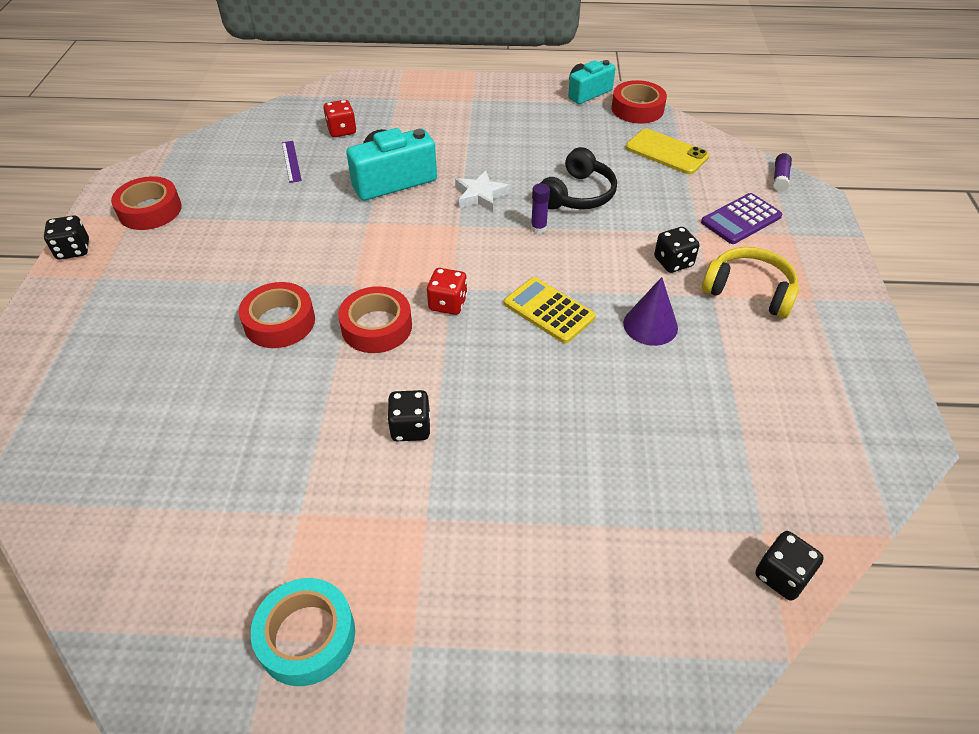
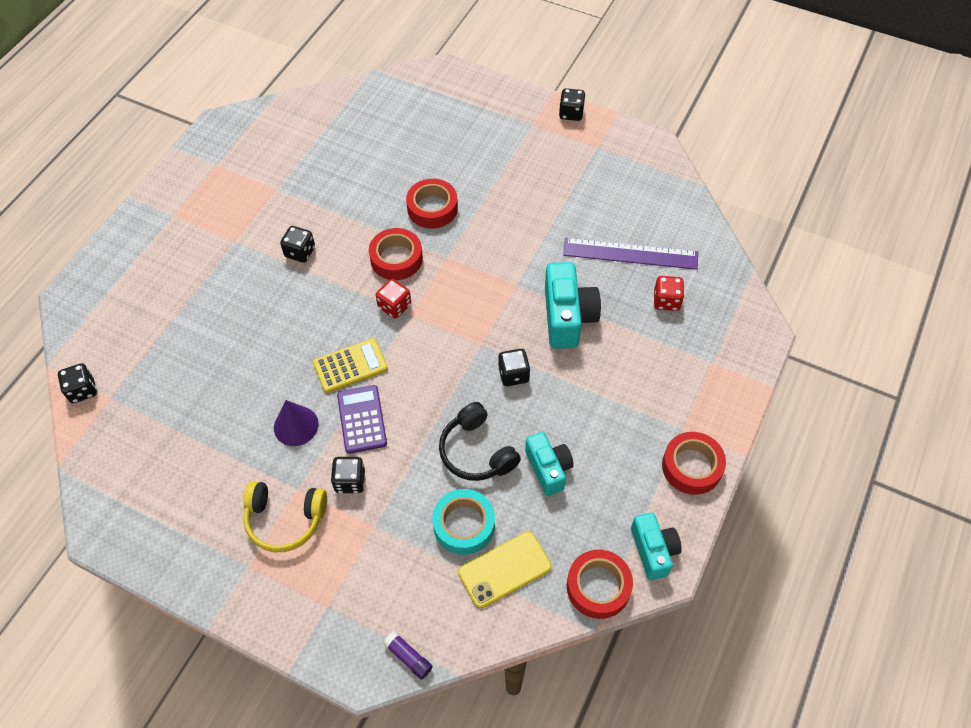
camera: 115 degrees right, 10 degrees up
red tape [111,176,182,230] -> red tape moved to [662,432,726,495]
turquoise tape [251,578,355,686] -> turquoise tape moved to [432,489,495,555]
purple ruler [282,141,302,183] -> purple ruler [563,238,698,270], size x2.02
white star [455,170,510,212] -> black dice [498,349,530,386]
purple glue stick [531,183,550,234] -> none
purple calculator [701,193,782,244] -> purple calculator moved to [337,385,387,454]
yellow headphones [702,247,799,319] -> yellow headphones turned 45 degrees clockwise [243,481,327,552]
none -> turquoise camera [525,432,574,496]

